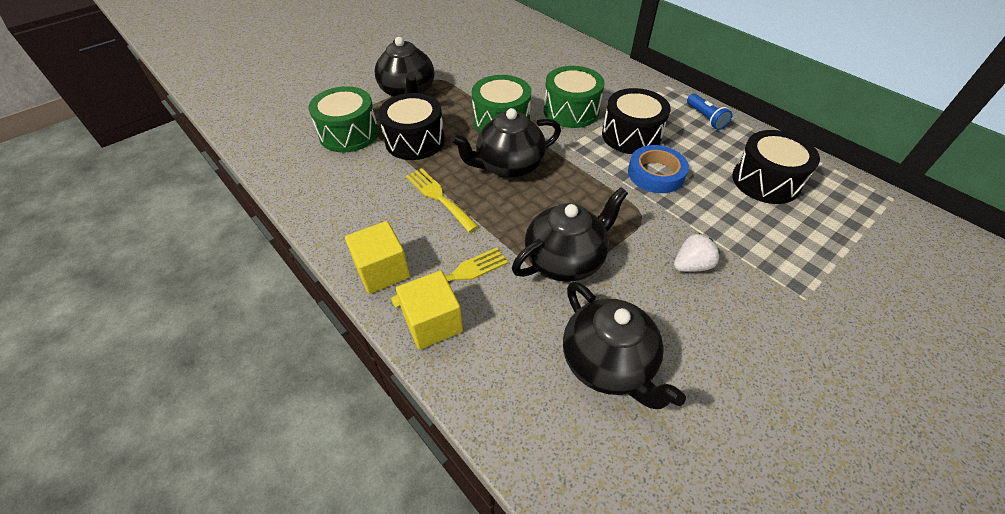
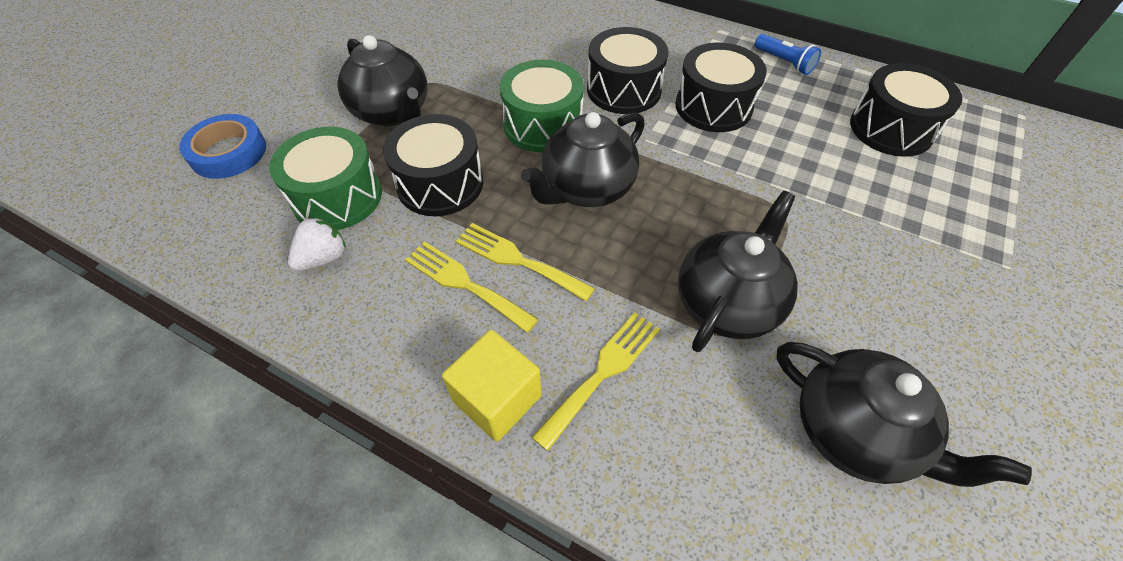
camera: 20 degrees left, 5 degrees up
yellow cube [396,271,463,349] -> none
green drum [544,66,605,128] -> black drum [587,27,669,114]
blue tape [628,145,689,193] -> blue tape moved to [179,114,266,179]
white strawberry [674,233,720,272] -> white strawberry moved to [288,217,346,271]
none -> yellow fork [405,241,539,333]

